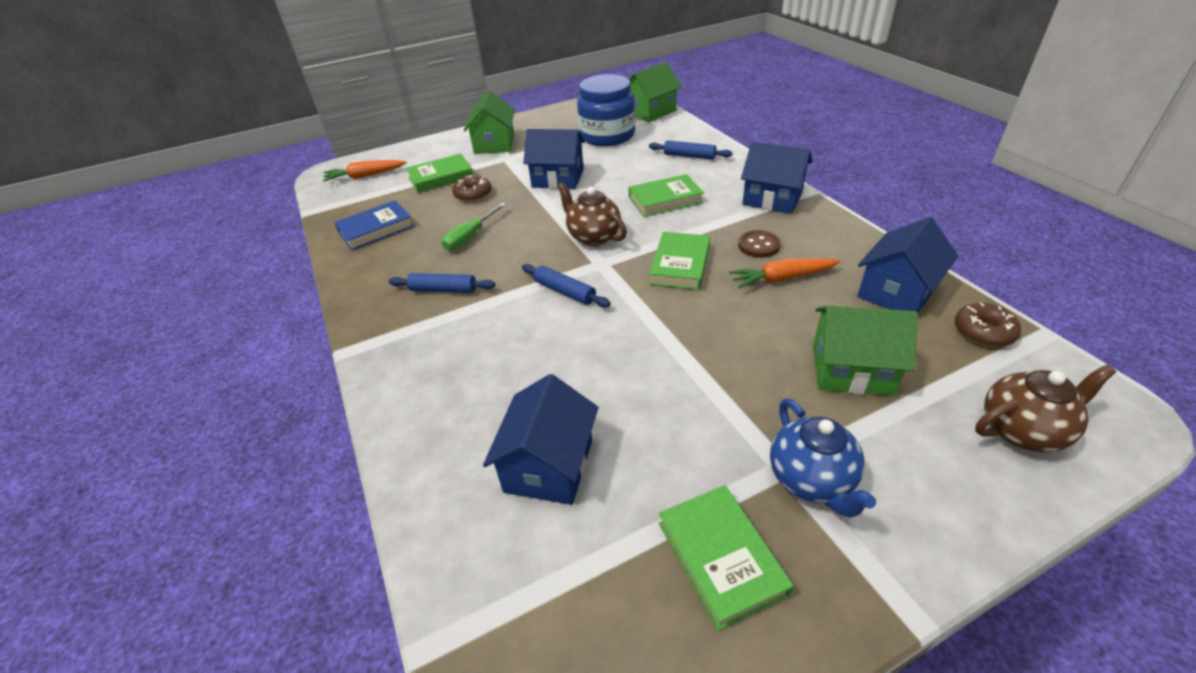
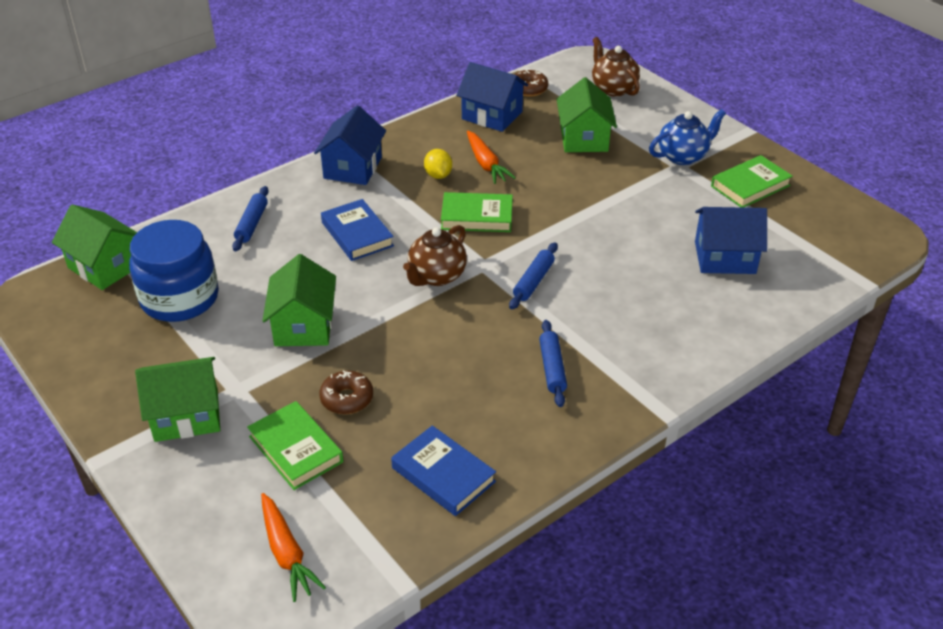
camera: 105 degrees left, 0 degrees up
green screwdriver [441,203,506,251] -> none
blue house [523,129,585,189] -> green house [262,254,336,346]
green book [628,174,704,217] -> blue book [321,199,394,261]
brown button [738,230,781,258] -> yellow lemon [424,149,452,179]

